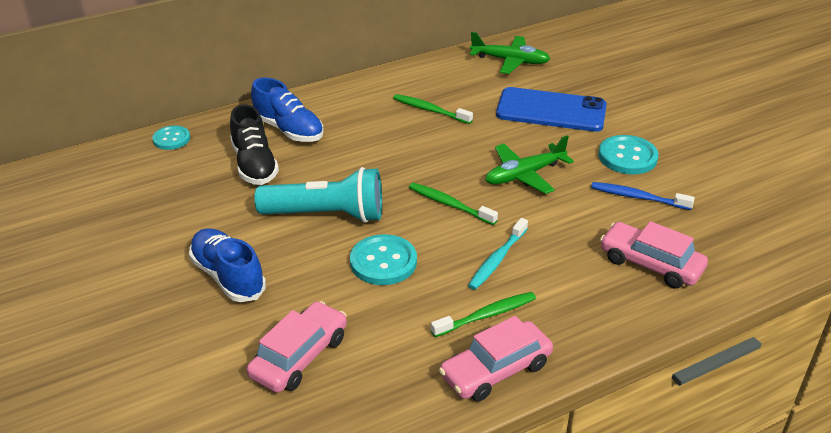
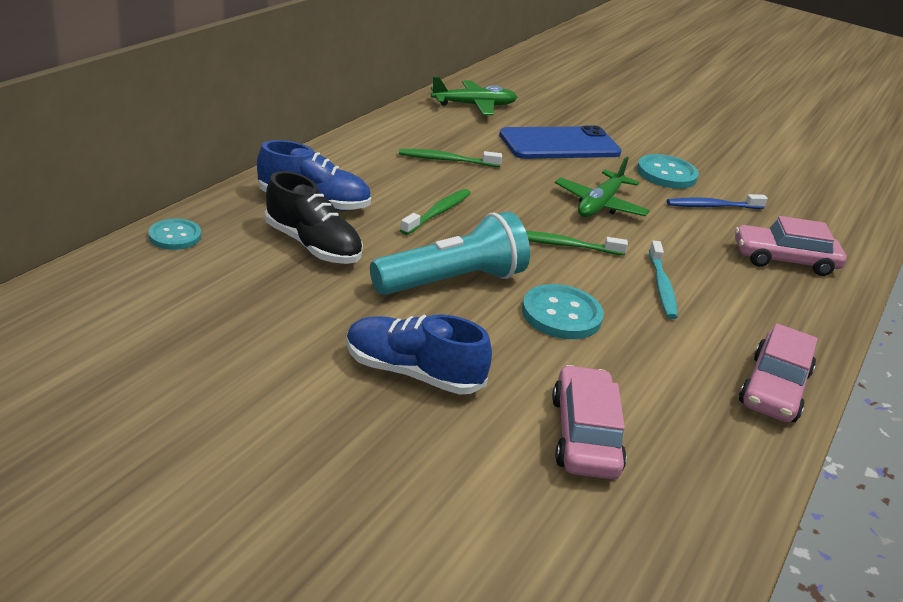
camera: 35 degrees left, 5 degrees down
green toothbrush [431,292,536,337] -> green toothbrush moved to [400,189,471,235]

